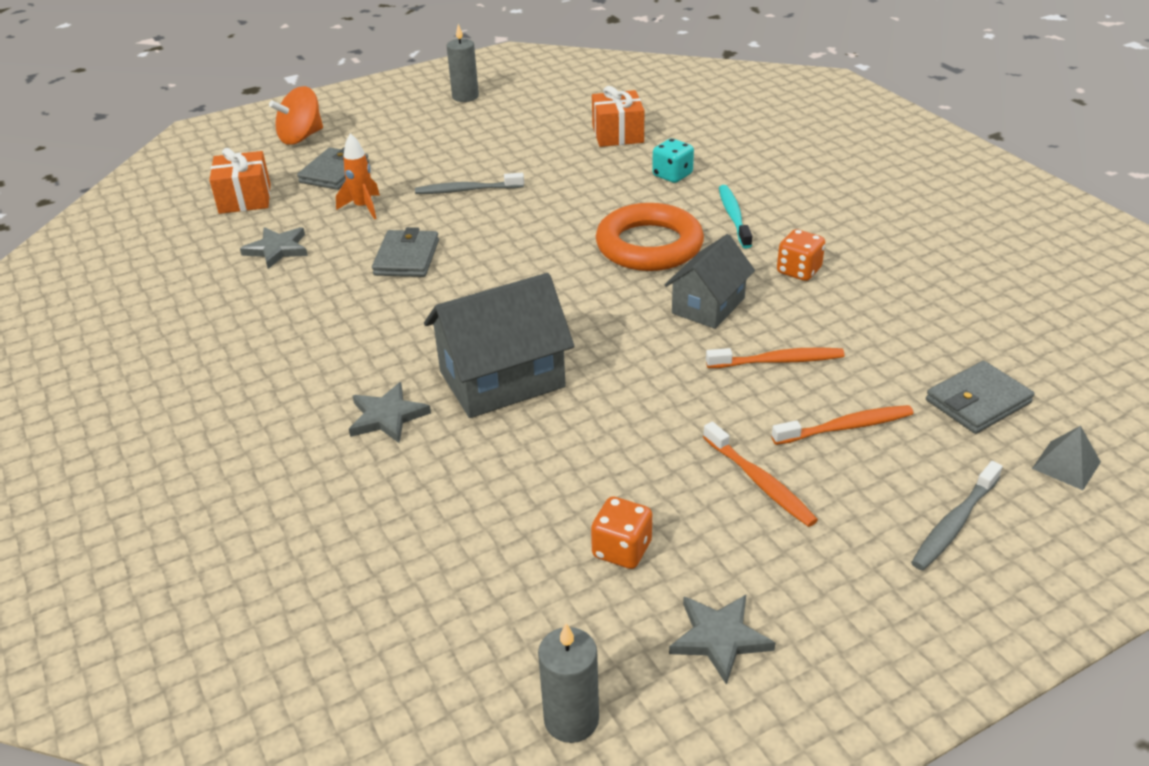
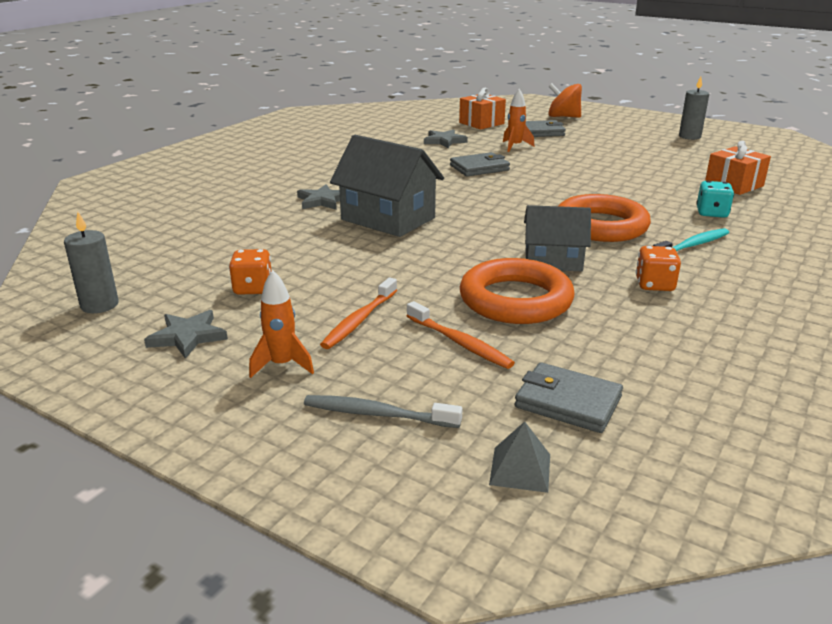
camera: 60 degrees right, 10 degrees down
grey toothbrush [415,173,524,194] -> none
orange toothbrush [706,347,845,368] -> orange ring [460,258,574,324]
none -> orange rocket [249,270,314,378]

